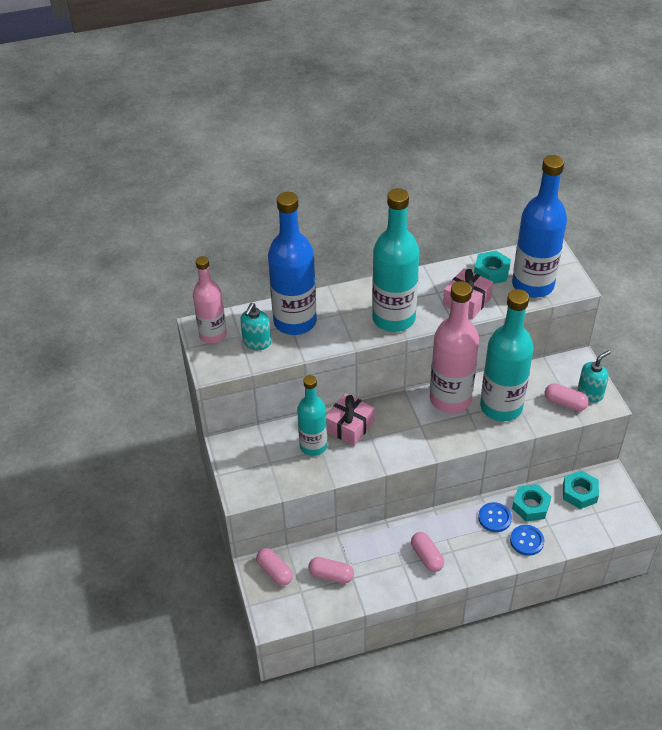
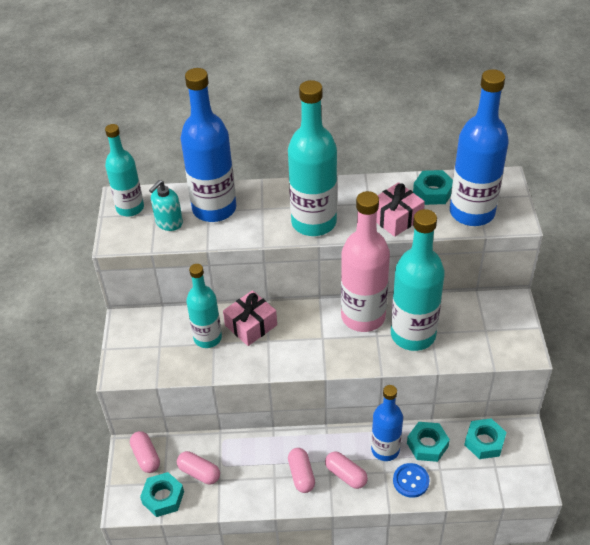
camera: 15 degrees right, 0 degrees up
pink bottle [193,256,227,344] -> turquoise bottle [105,124,144,216]
blue button [478,502,512,532] -> blue bottle [371,385,403,461]
pink capsule [545,383,589,411] -> pink capsule moved to [325,451,368,489]
turquoise soap dispenser [578,350,611,402] -> none
none -> turquoise nut [140,472,184,517]

